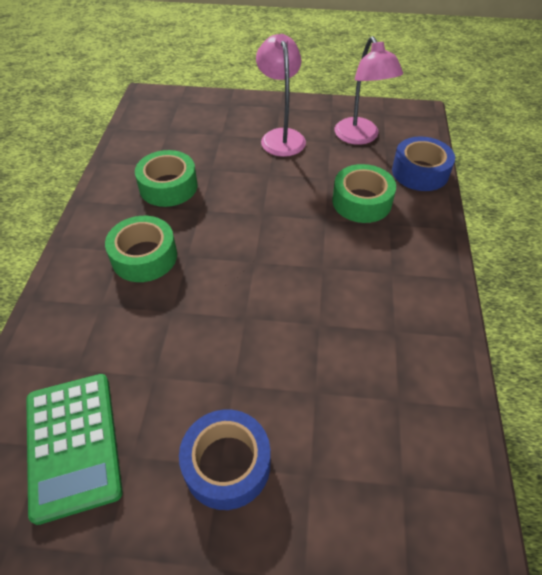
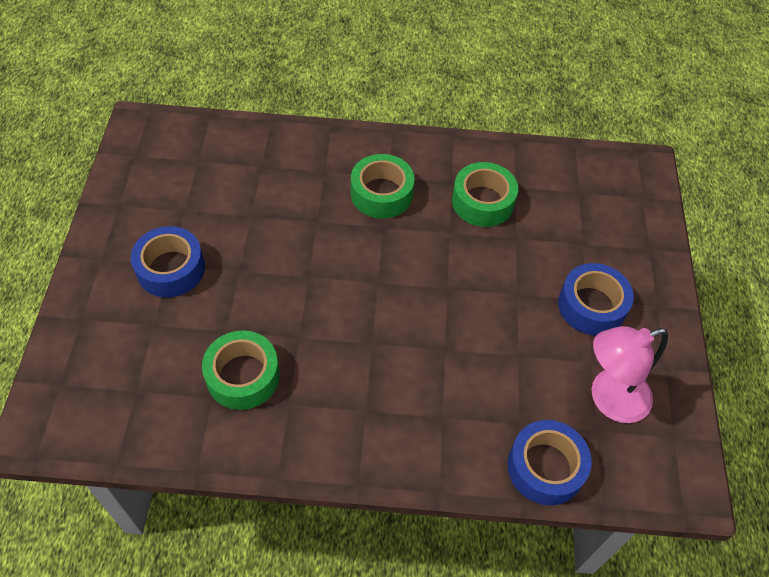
camera: 85 degrees right, 5 degrees up
green calculator [26,374,123,525] -> none
pink lamp [256,34,306,157] -> blue tape [558,263,634,336]
green tape [332,164,396,223] -> green tape moved to [202,330,280,410]

